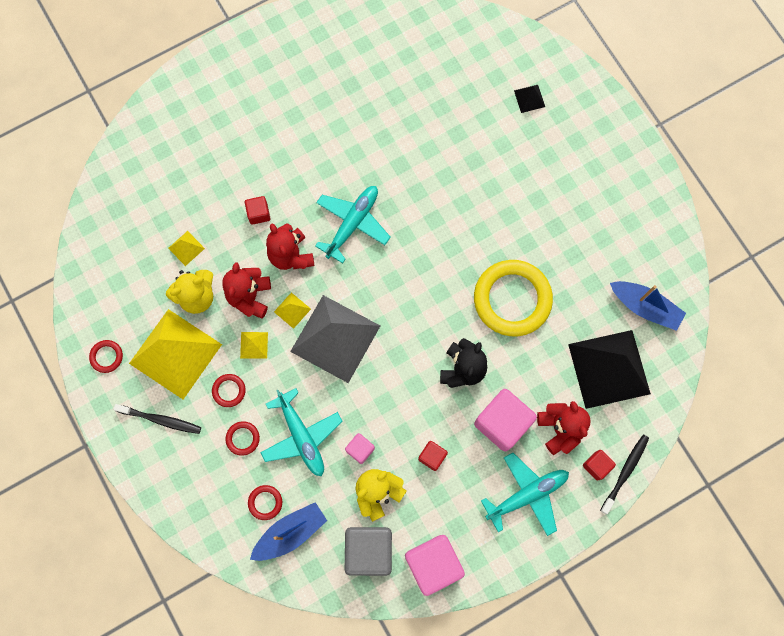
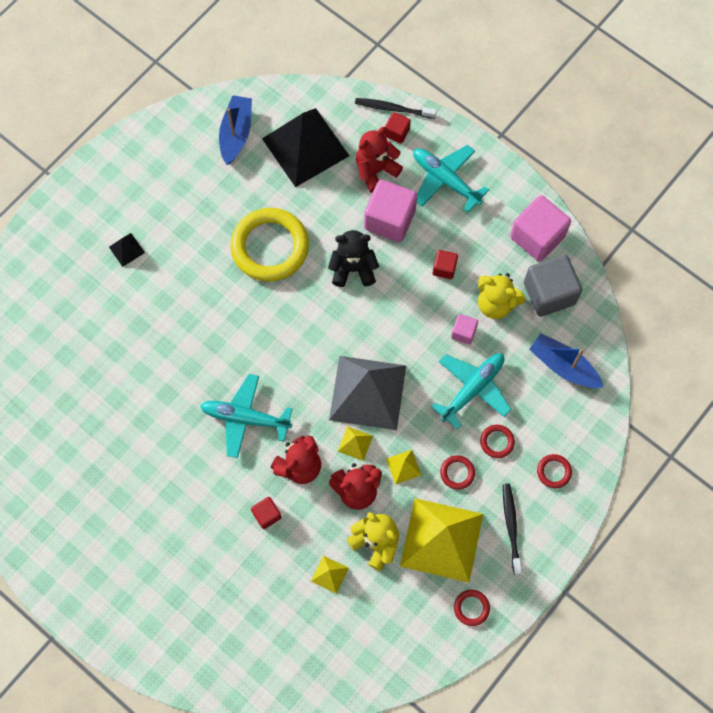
camera: 110 degrees left, 5 degrees down
red ring [248,485,282,520] -> red ring moved to [537,454,572,488]
black pyramid [514,85,545,113] -> black pyramid moved to [109,233,145,267]

